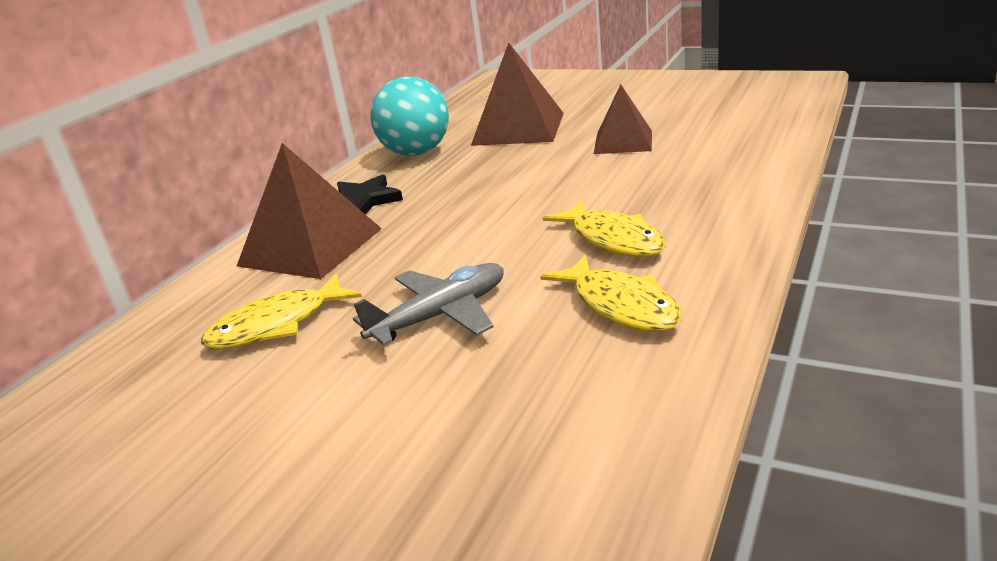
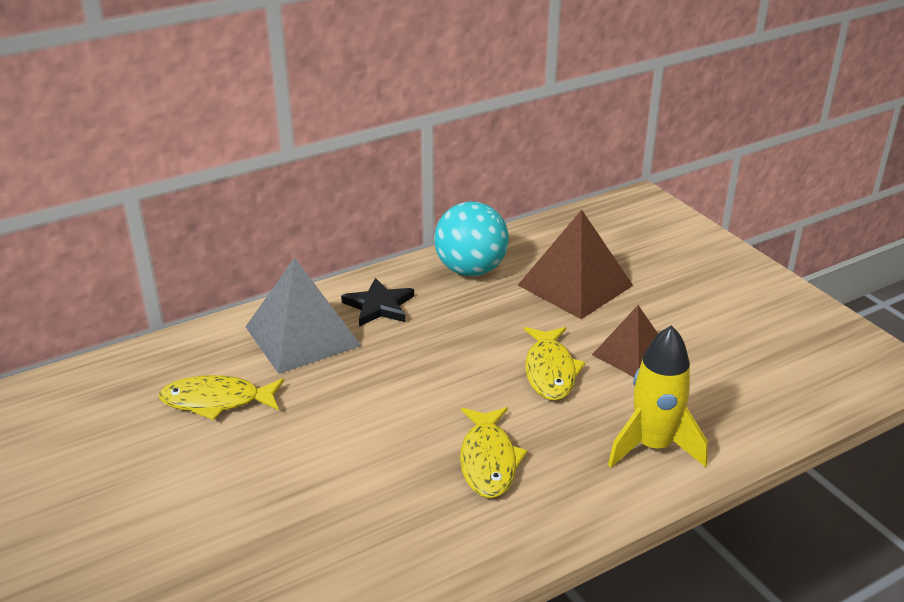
camera: 30 degrees right, 5 degrees up
brown pyramid [237,143,382,279] -> grey pyramid [246,257,361,374]
grey plane [353,263,504,346] -> none
yellow fish [540,255,682,332] -> yellow fish moved to [524,327,586,401]
none -> yellow rocket [608,325,708,468]

